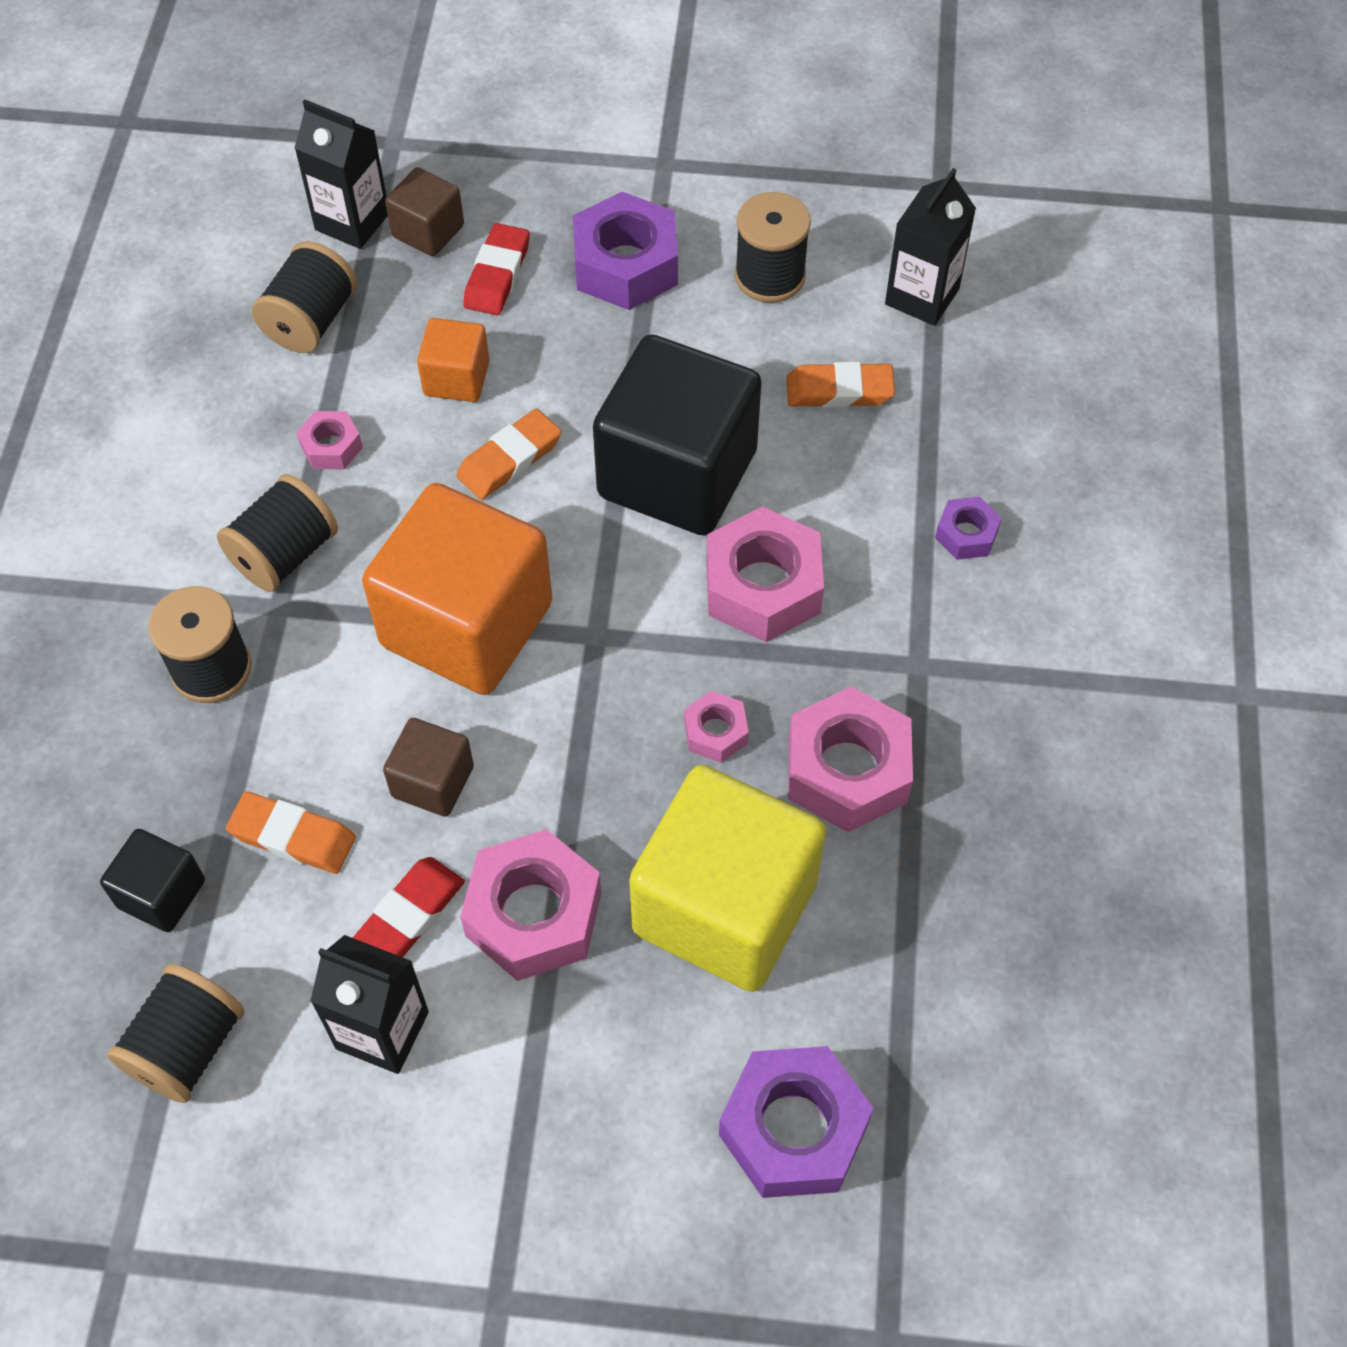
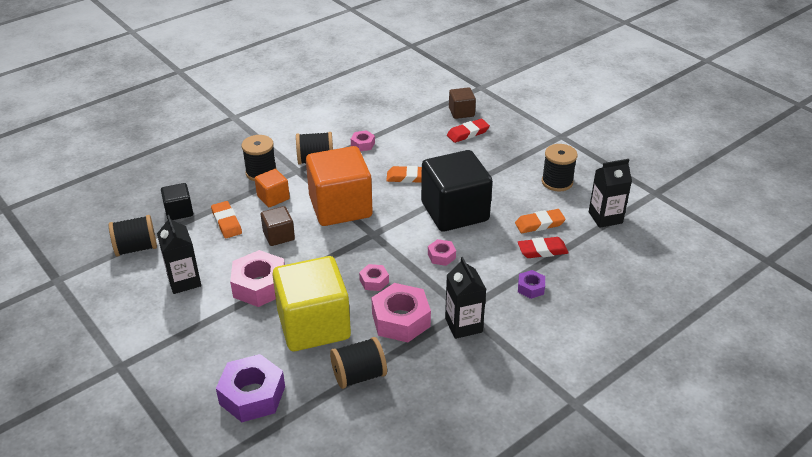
camera: 45 degrees right, 20 degrees down
black spool [252,241,357,353] -> black spool moved to [330,337,387,389]
black carton [295,99,388,249] -> black carton moved to [445,257,487,339]
red eraser [353,857,465,957] -> red eraser moved to [518,237,569,258]
orange cube [417,318,490,402] -> orange cube moved to [255,169,290,207]
purple nut [573,192,678,310] -> none
pink nut [706,507,824,642] -> pink nut [428,239,456,266], size x0.51
orange eraser [787,362,895,408] -> orange eraser turned 60 degrees counterclockwise [515,209,566,233]

